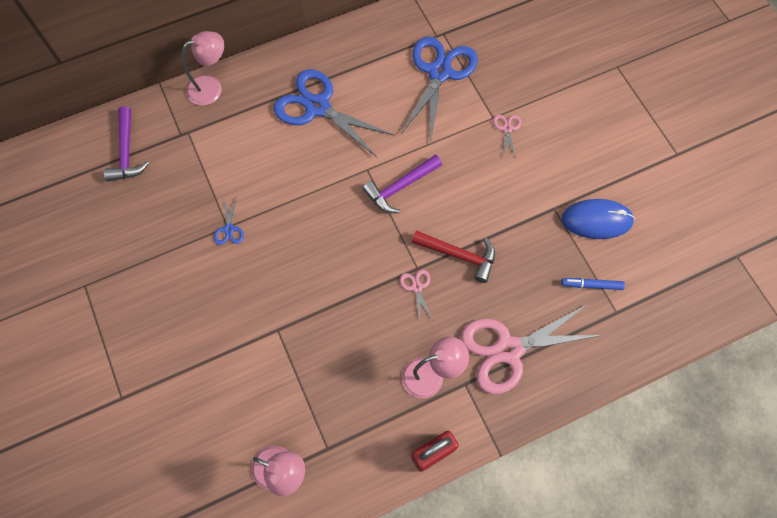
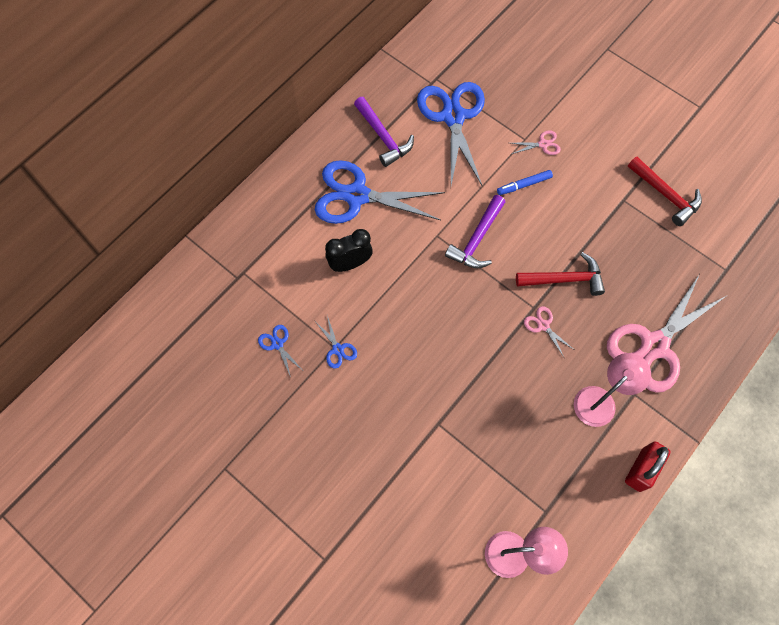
camera: 25 degrees left, 0 degrees up
purple hammer [104,106,149,182] -> purple hammer moved to [354,97,414,167]
pink lamp [182,31,224,105] -> none
pink scissors [493,115,521,159] -> pink scissors turned 105 degrees clockwise [511,130,561,155]
blue mouse [561,199,635,239] -> red hammer [628,157,702,226]
blue marker [561,278,625,290] -> blue marker moved to [497,170,553,195]
none -> blue scissors [258,325,302,377]
none -> black clock [325,229,373,272]

